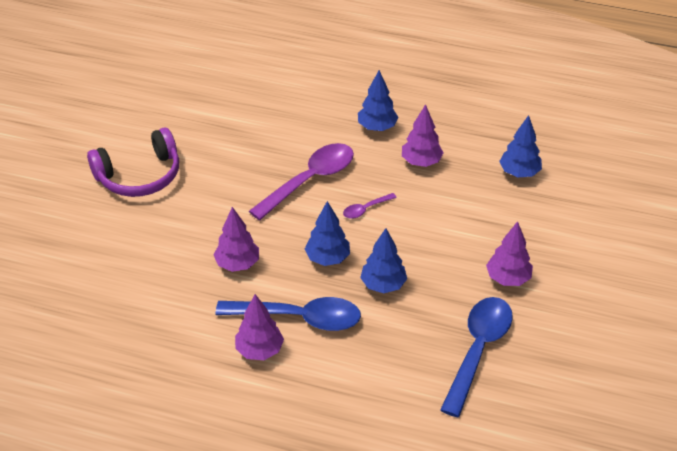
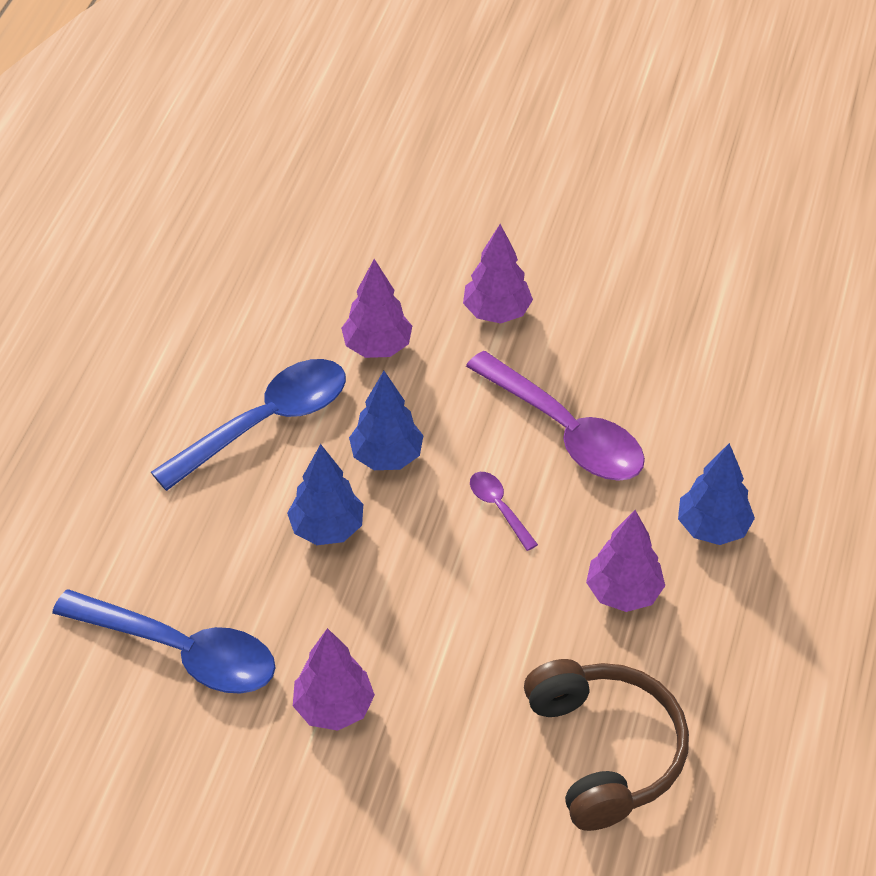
camera: 90 degrees right, 5 degrees up
purple headphones [87,128,179,197] -> none
blue spoon [215,297,361,331] -> blue spoon turned 135 degrees counterclockwise [151,359,346,491]
purple tree [235,294,284,360] -> purple tree moved to [463,224,533,324]
blue tree [499,115,542,177] -> brown headphones [524,659,689,831]

